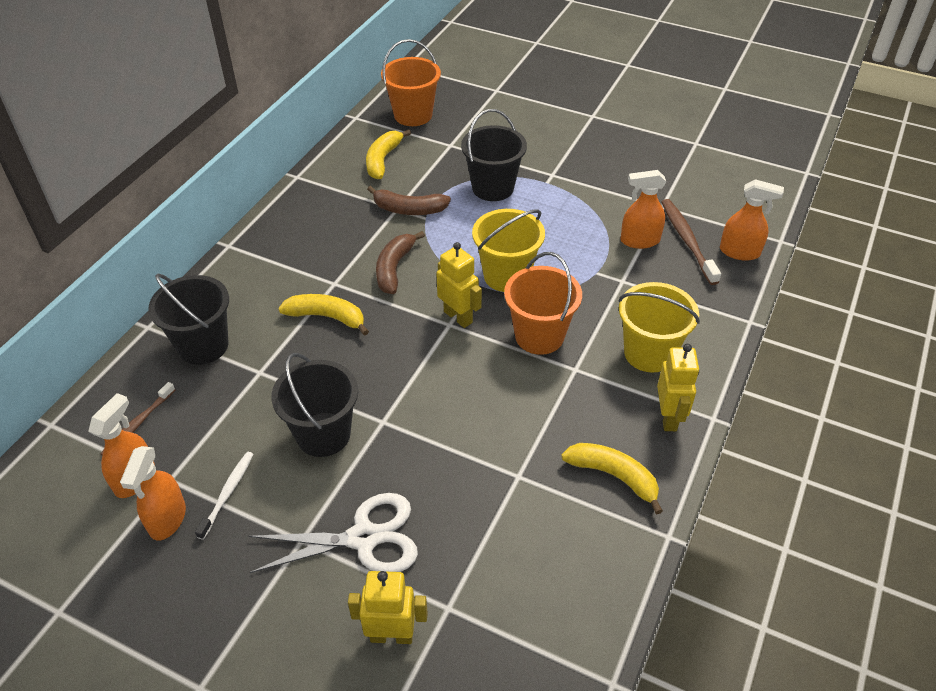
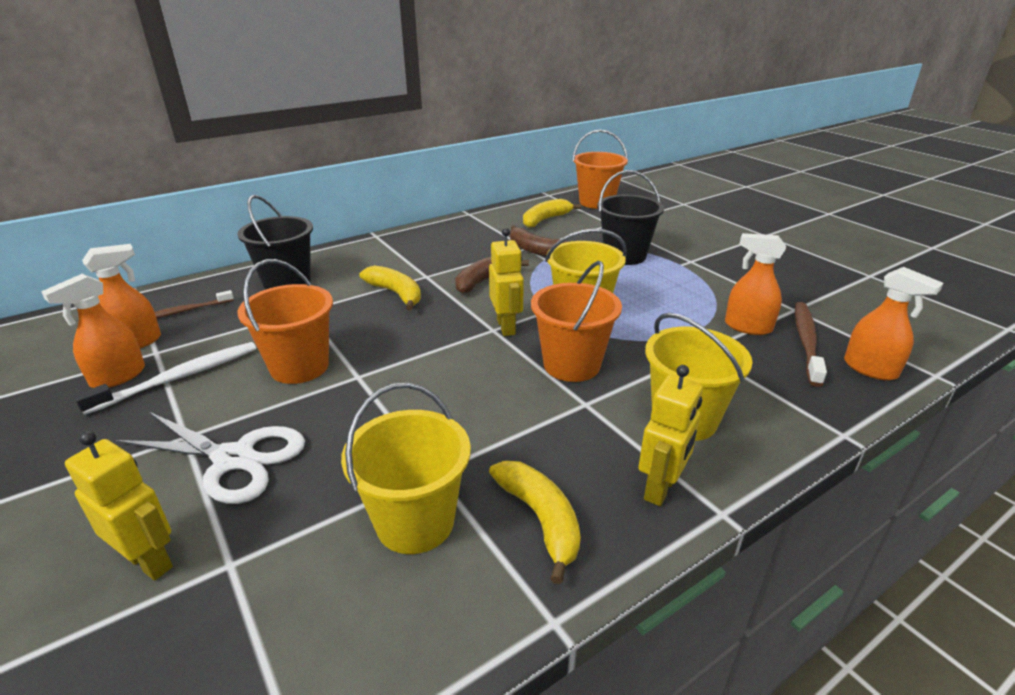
camera: 30 degrees right, 15 degrees down
white toothbrush [195,452,254,540] -> white toothbrush [74,342,256,415], size x1.54
black bucket [271,353,358,457] -> orange bucket [237,259,333,384]
none -> yellow bucket [341,383,471,554]

